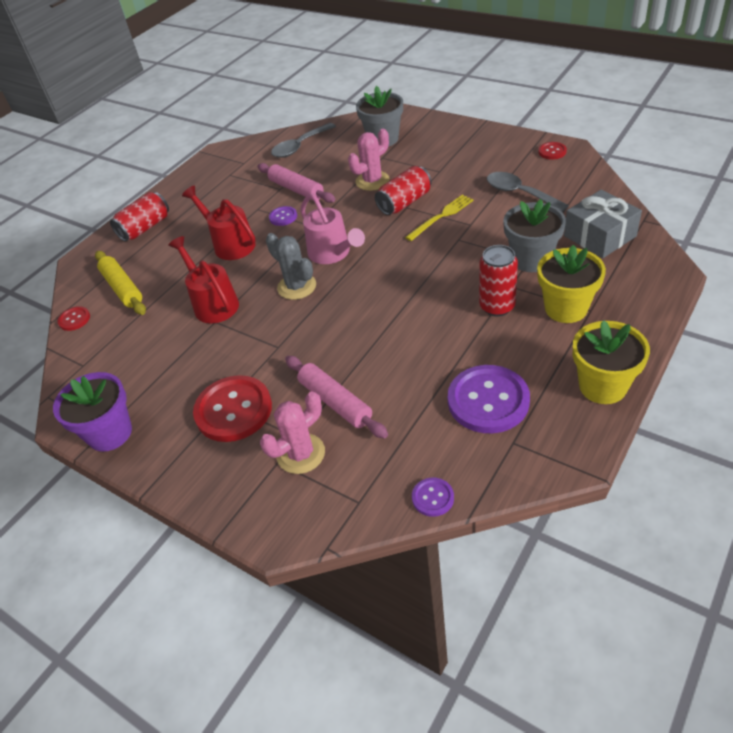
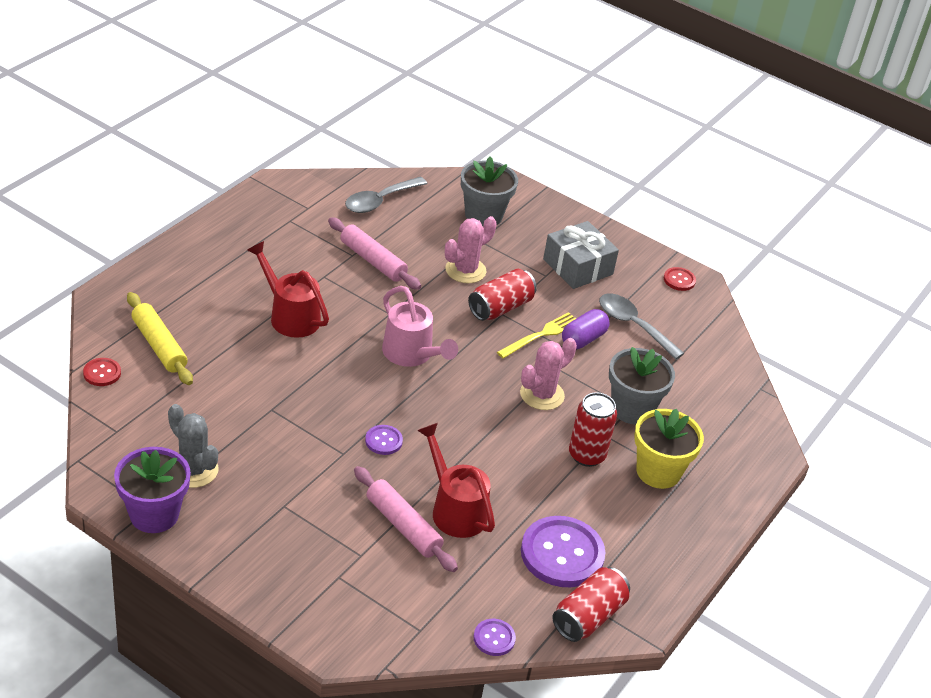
camera: 10 degrees left, 5 degrees down
red can [110,192,169,242] -> red can moved to [552,567,630,642]
red watering can [168,236,239,323] -> red watering can moved to [417,423,495,538]
red button [193,375,272,442] -> none
pink cactus [260,391,325,474] -> pink cactus moved to [520,338,577,410]
grey cactus [266,233,316,300] -> grey cactus moved to [168,404,218,488]
purple button [269,206,297,226] -> purple button moved to [365,425,403,455]
grey gift [564,190,642,258] -> grey gift moved to [543,221,619,289]
yellow flower pot [573,320,650,404] -> none
none -> purple capsule [562,309,610,349]

